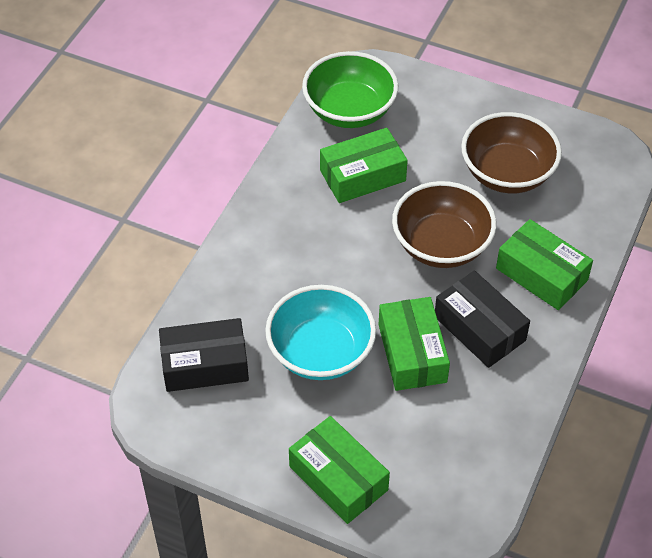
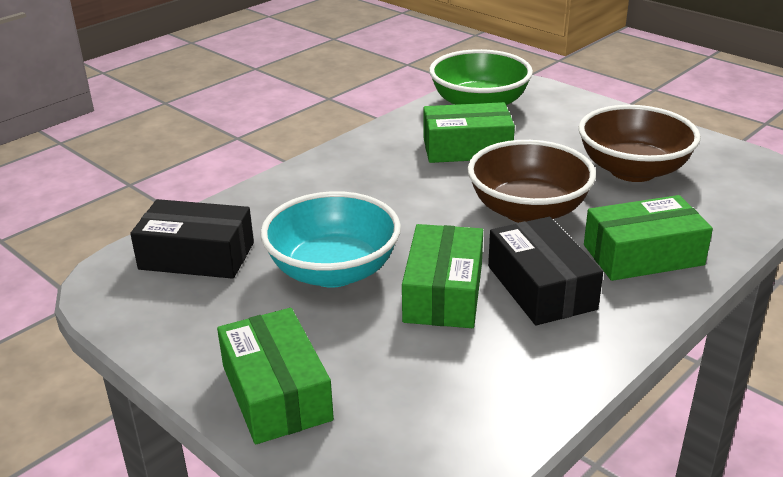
camera: 20 degrees right, 20 degrees down
green box [496,219,593,310] -> green box turned 75 degrees counterclockwise [584,195,713,281]

